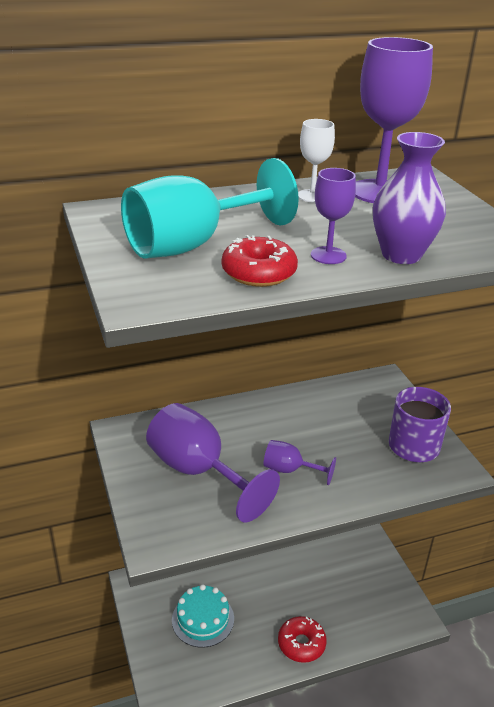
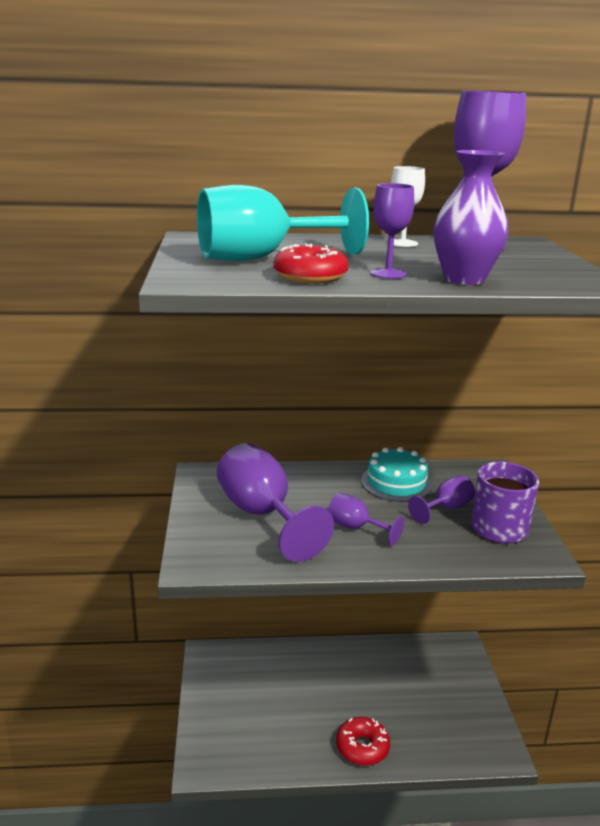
camera: 15 degrees right, 10 degrees down
turquoise cake [172,584,234,648] -> turquoise cake moved to [361,447,432,502]
none -> purple goblet [408,475,475,524]

